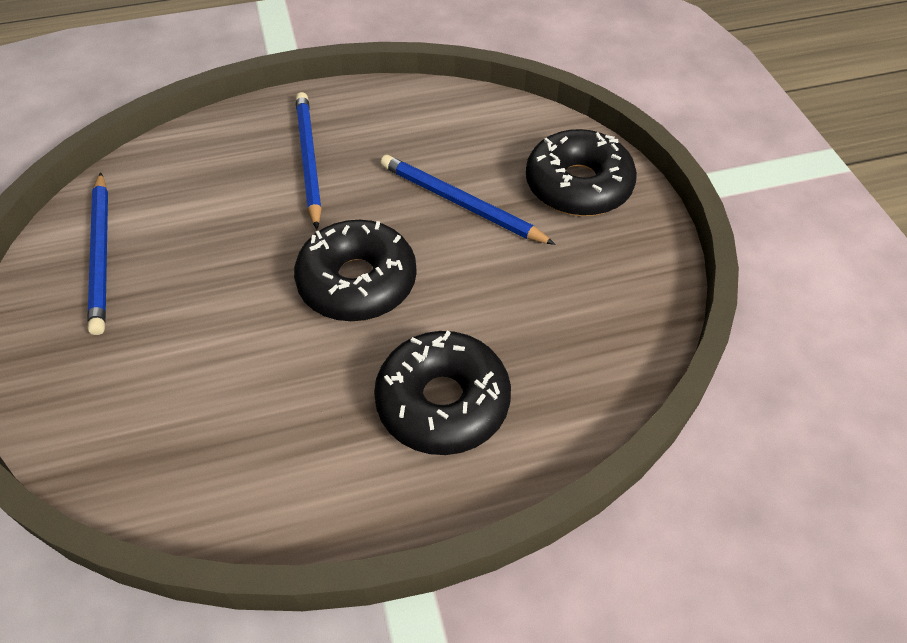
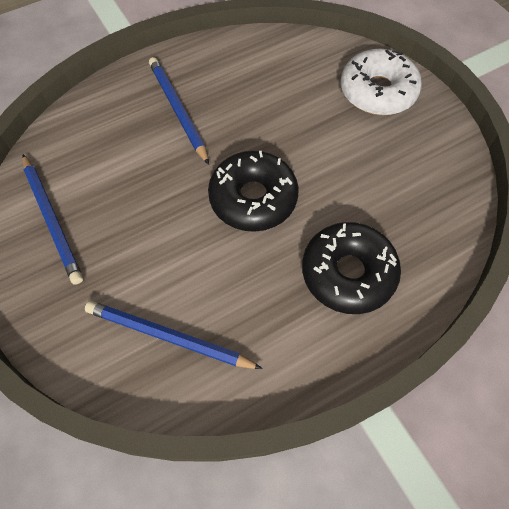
camera: 15 degrees left, 10 degrees up
blue pencil [380,155,556,245] -> blue pencil moved to [85,301,263,369]
black donut [526,129,637,216] -> white donut [341,49,422,115]

